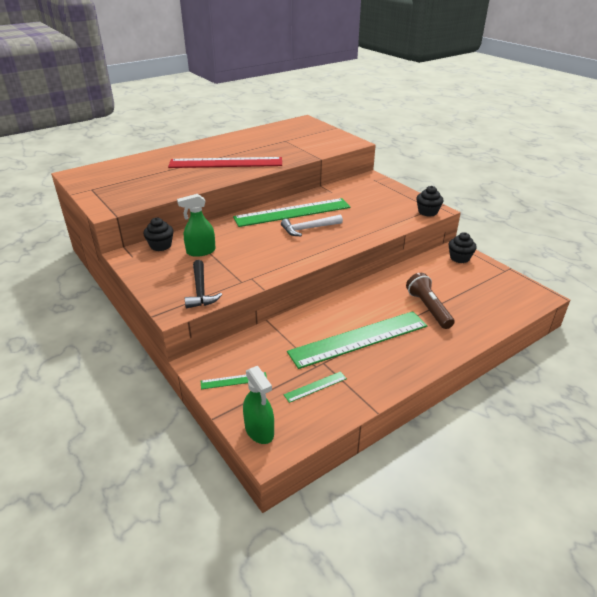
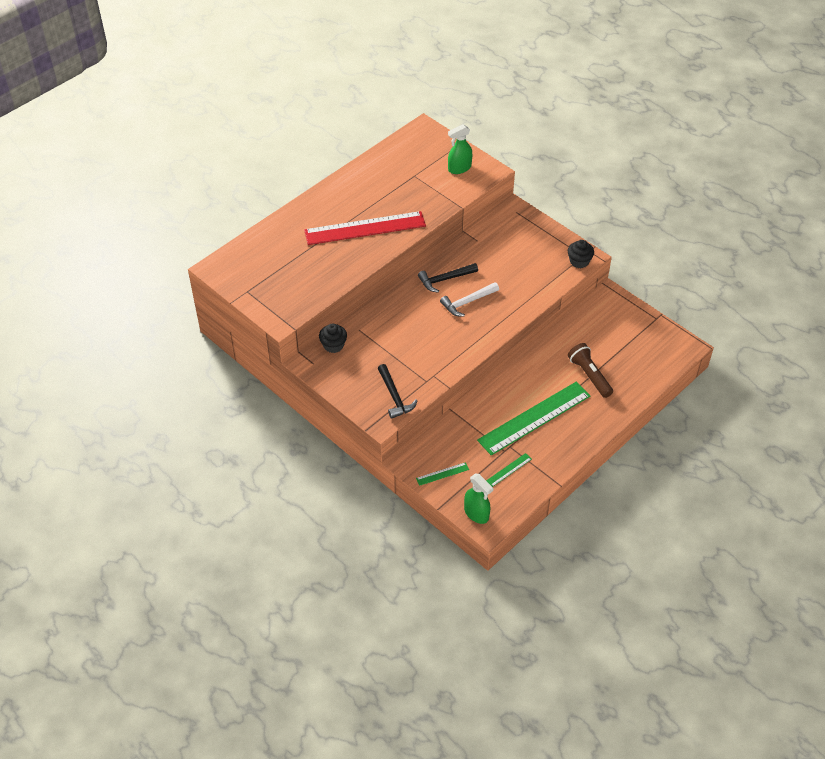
camera: 10 degrees left, 15 degrees up
green spray bottle [177,194,216,257] -> green spray bottle moved to [448,124,472,174]
green ruler [233,198,350,227] -> black hammer [418,263,478,293]
black cupcake [449,232,477,263] -> none

